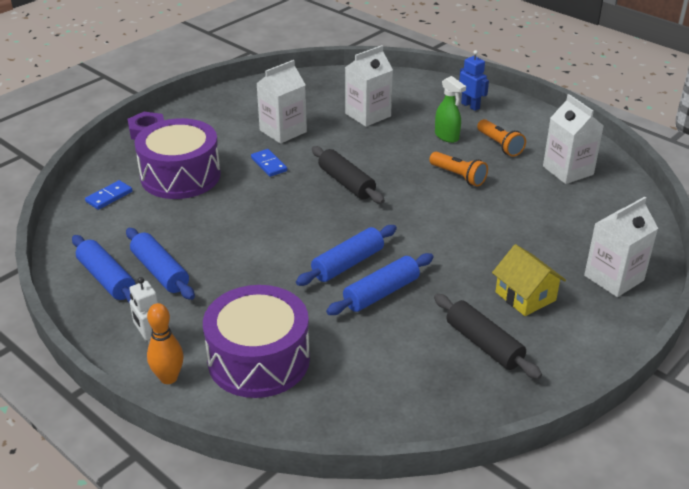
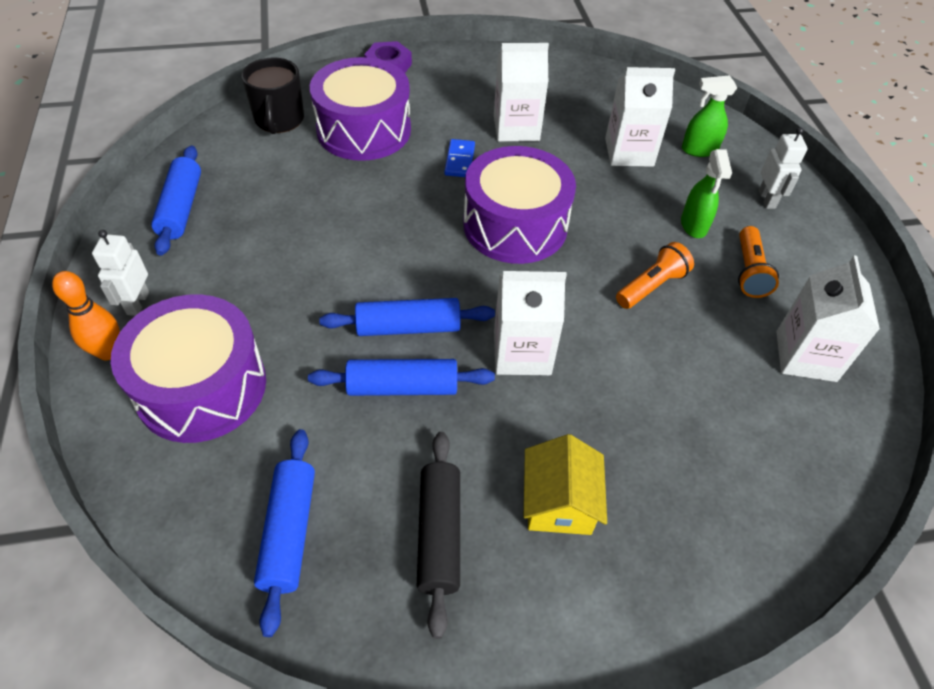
camera: 35 degrees right, 15 degrees up
blue domino [85,180,133,210] -> black mug [242,57,304,134]
blue rolling pin [126,228,195,300] -> blue rolling pin moved to [254,429,315,637]
black rolling pin [312,146,385,204] -> purple drum [463,146,576,264]
orange flashlight [429,151,488,187] -> orange flashlight turned 120 degrees counterclockwise [616,242,694,309]
blue robot [459,50,489,111] -> white robot [759,127,808,209]
white carton [584,196,658,297] -> white carton moved to [494,271,567,375]
none -> green spray bottle [682,75,737,157]

